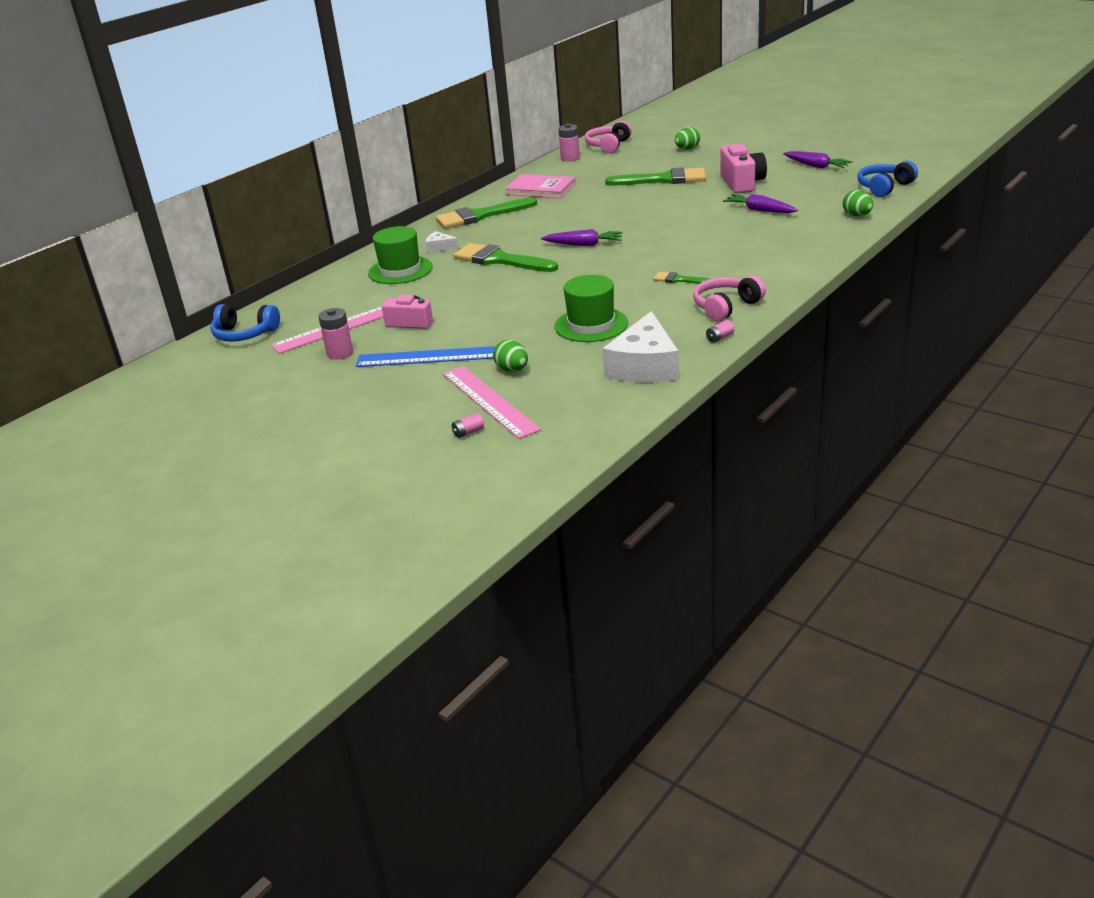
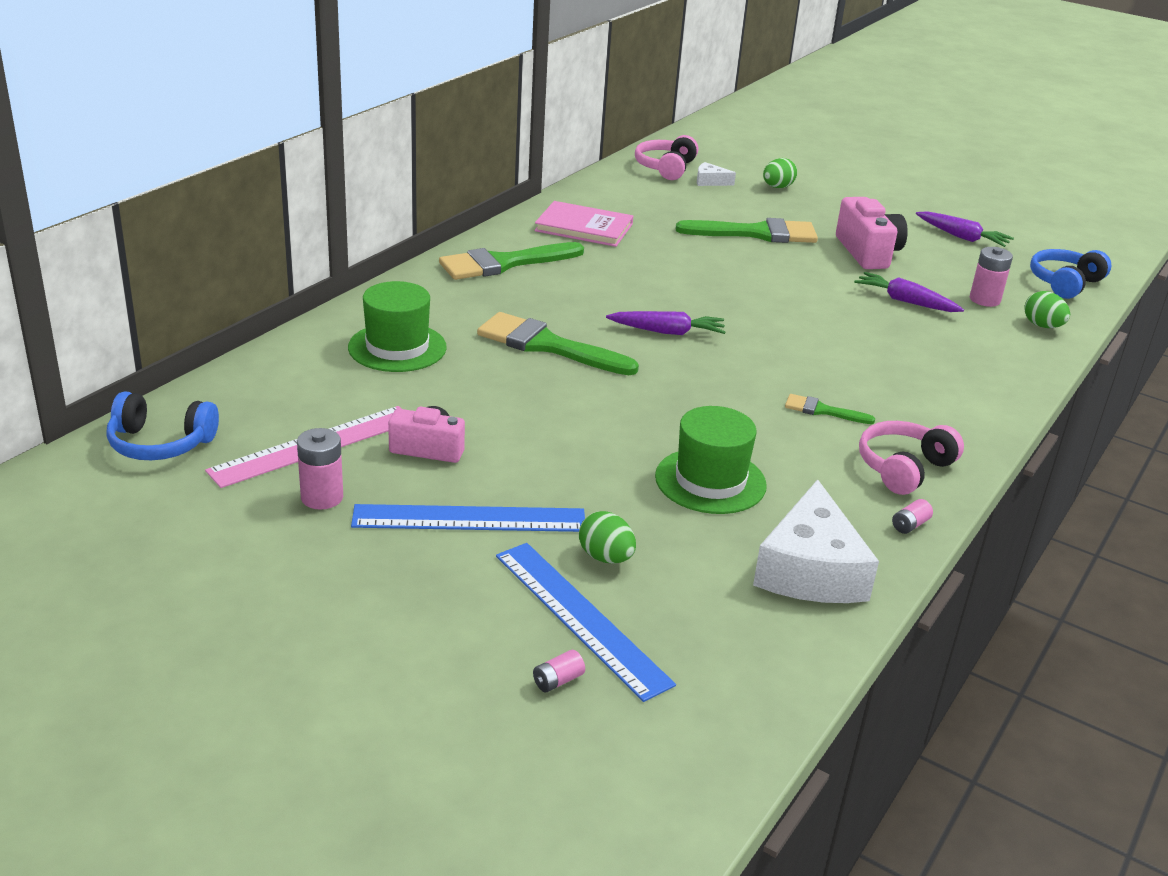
camera: 10 degrees left, 0 degrees up
white cheese [425,231,459,253] -> white cheese moved to [697,162,736,186]
pink ruler [443,366,541,439] -> blue ruler [496,543,676,702]
pink battery [558,123,580,161] -> pink battery moved to [970,247,1013,307]

